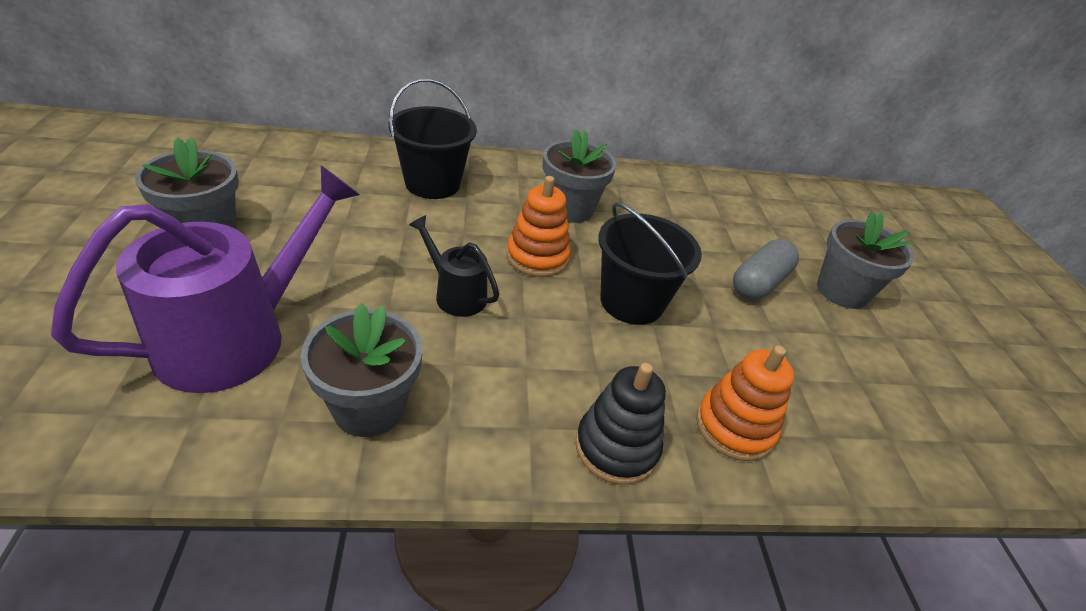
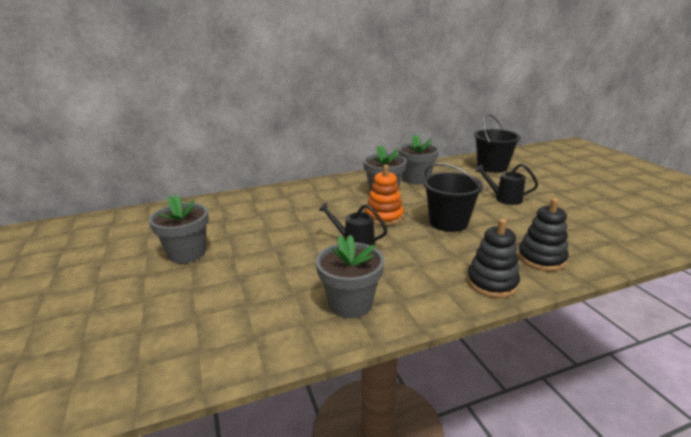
camera: 10 degrees left, 15 degrees down
purple watering can [51,165,360,393] -> none
black bucket [388,78,477,199] -> black bucket moved to [474,114,521,173]
orange stacking toy [696,345,794,461] -> black stacking toy [518,198,569,271]
grey capsule [733,239,799,300] -> black watering can [475,164,538,205]
grey flower pot [817,211,914,309] -> grey flower pot moved to [398,135,439,184]

